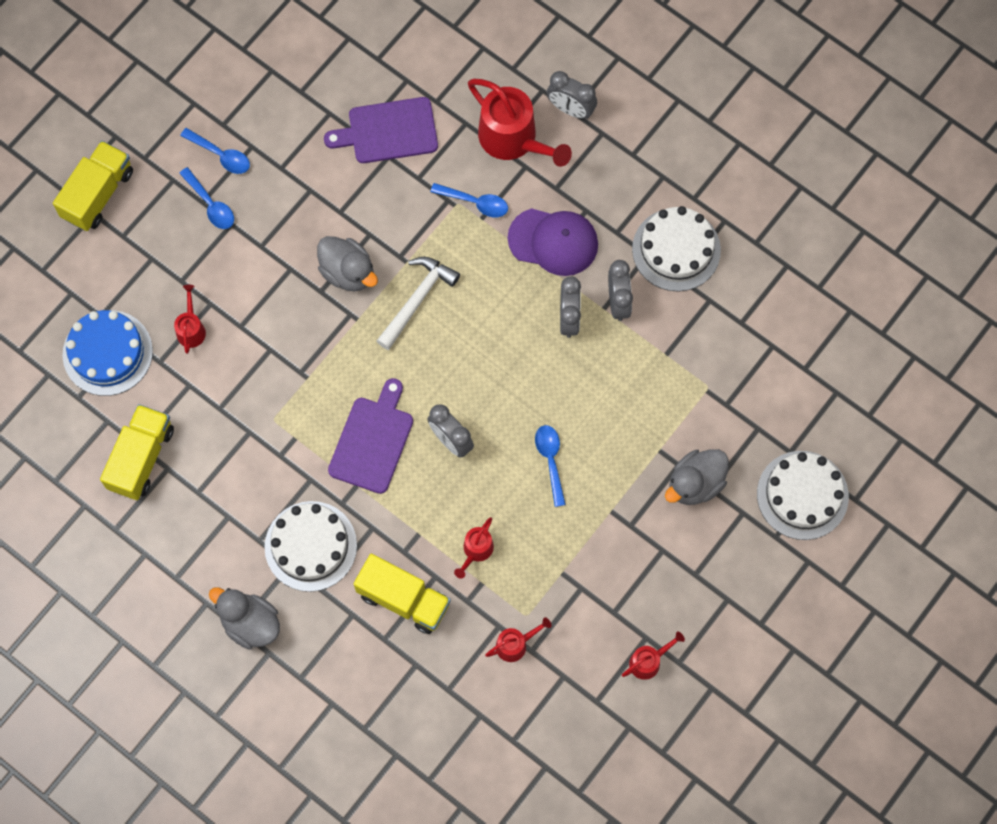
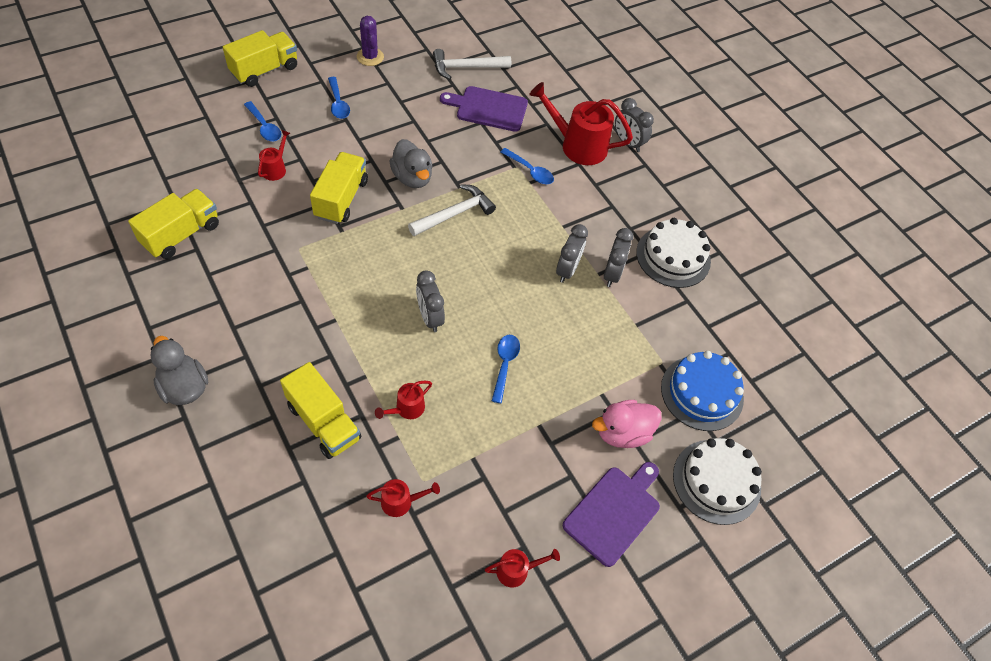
camera: 15 degrees right, 15 degrees down
blue cake [62,310,153,396] -> blue cake moved to [661,351,744,431]
blue spoon [180,128,250,174] -> blue spoon moved to [244,101,281,142]
white cake [264,501,357,592] -> none
purple cutting board [328,378,413,494] -> purple cutting board moved to [563,462,660,567]
red watering can [468,79,572,167] -> red watering can turned 135 degrees clockwise [529,82,633,165]
purple cap [508,208,598,276] -> none
grey duck [665,449,729,505] -> pink duck [592,400,662,448]
none -> yellow truck [310,152,368,224]
none -> purple cactus [357,16,384,66]
none -> white hammer [433,49,511,79]

